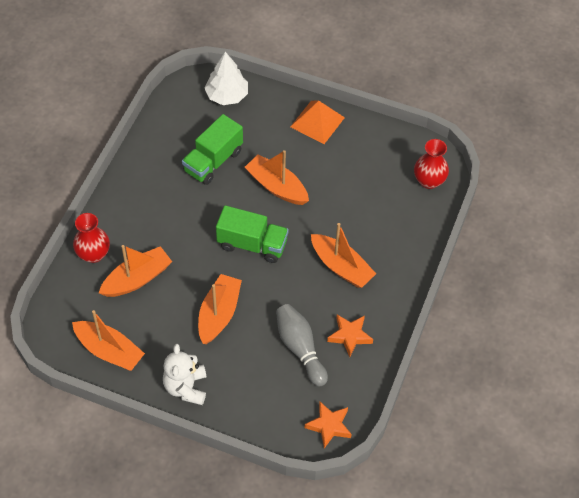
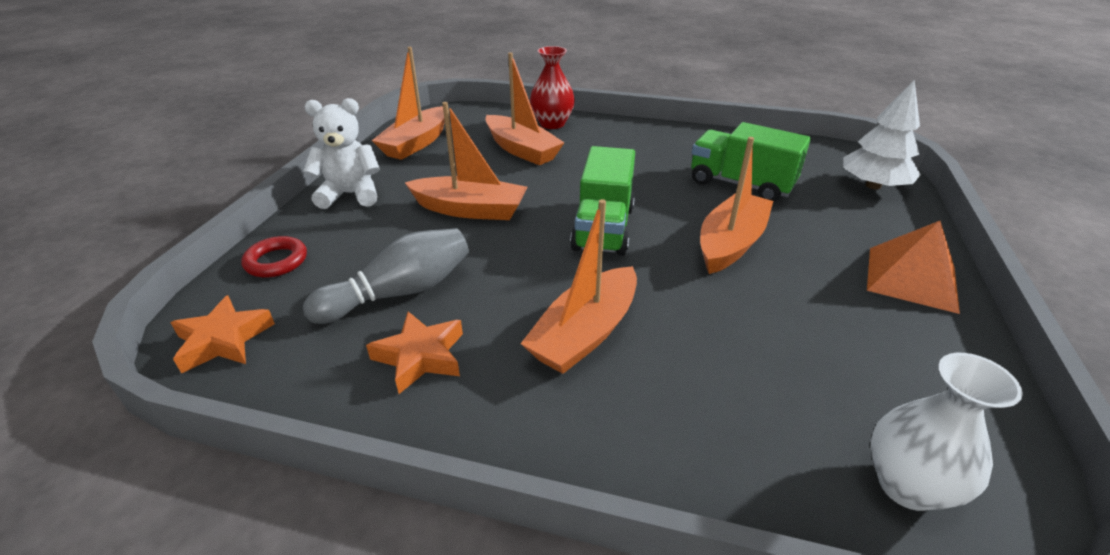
camera: 85 degrees right, 20 degrees down
red vase [414,139,449,189] -> white vase [871,353,1023,511]
none -> red ring [241,236,307,278]

